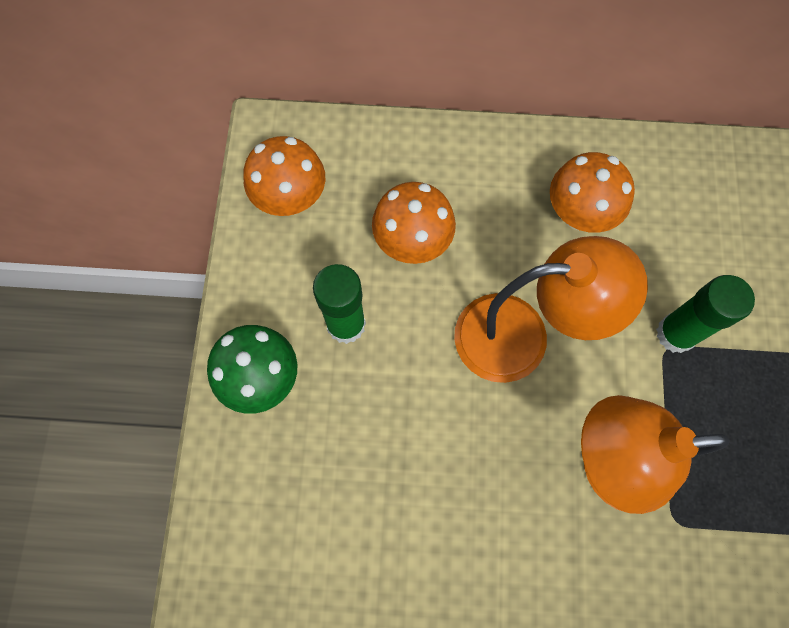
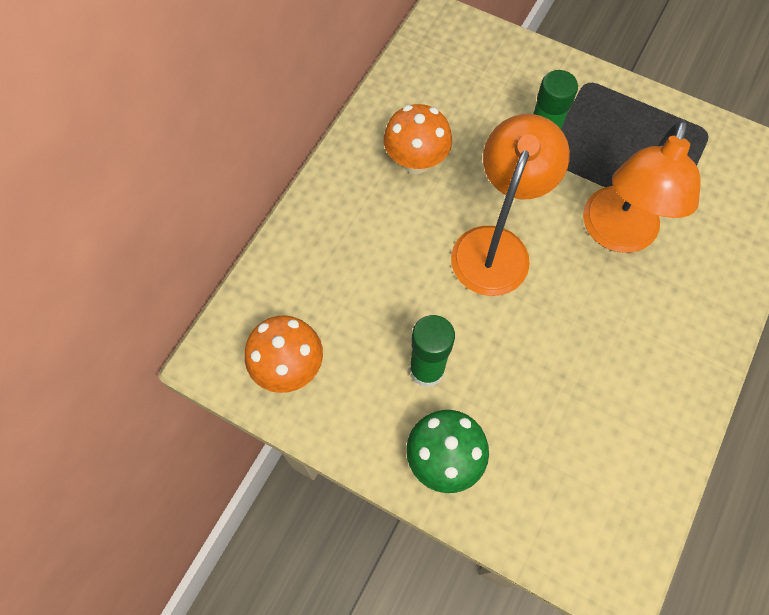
camera: 65 degrees left, 5 degrees down
orange mushroom [372,182,456,264] -> none

